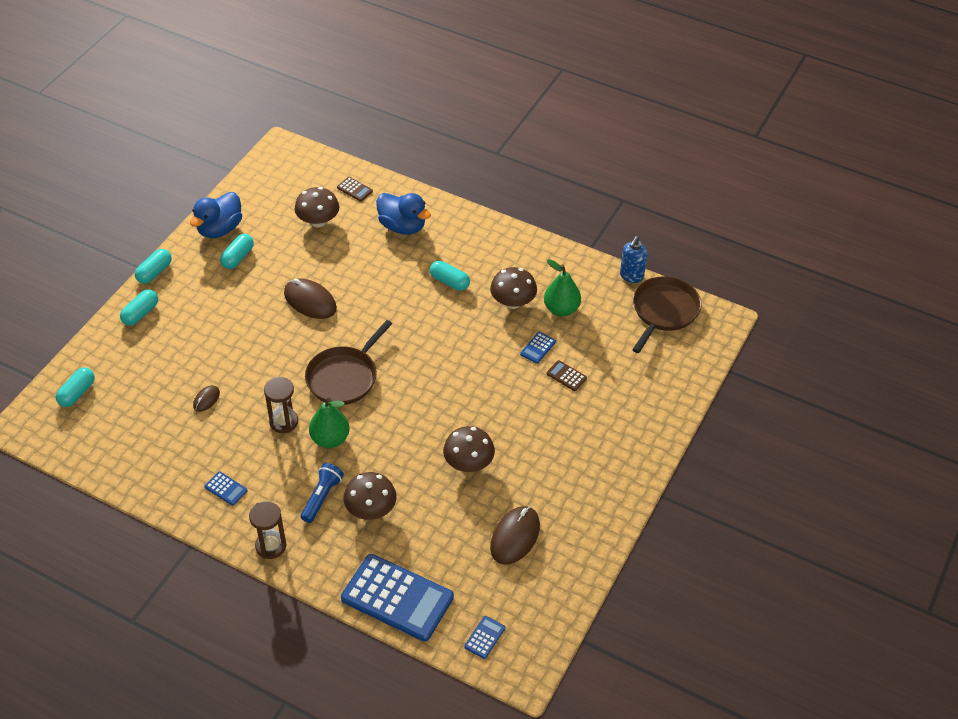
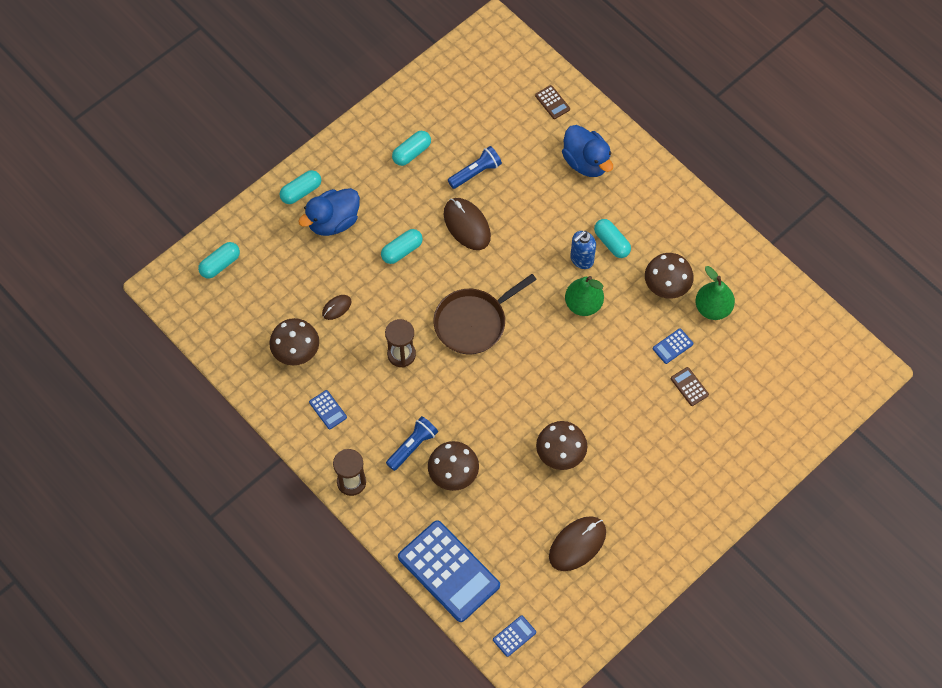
camera: 20 degrees right, 15 degrees up
turquoise capsule [135,249,172,284] -> turquoise capsule moved to [381,229,423,264]
blue duck [190,192,242,238] -> blue duck moved to [298,188,360,236]
brown mushroom [294,187,339,227] -> brown mushroom moved to [269,318,319,365]
green pear [309,397,349,448] -> green pear moved to [565,276,604,316]
blue soap dispenser [620,236,648,283] -> blue soap dispenser moved to [570,231,596,269]
brown pan [632,276,702,353] -> none
none -> blue flashlight [448,146,502,189]

